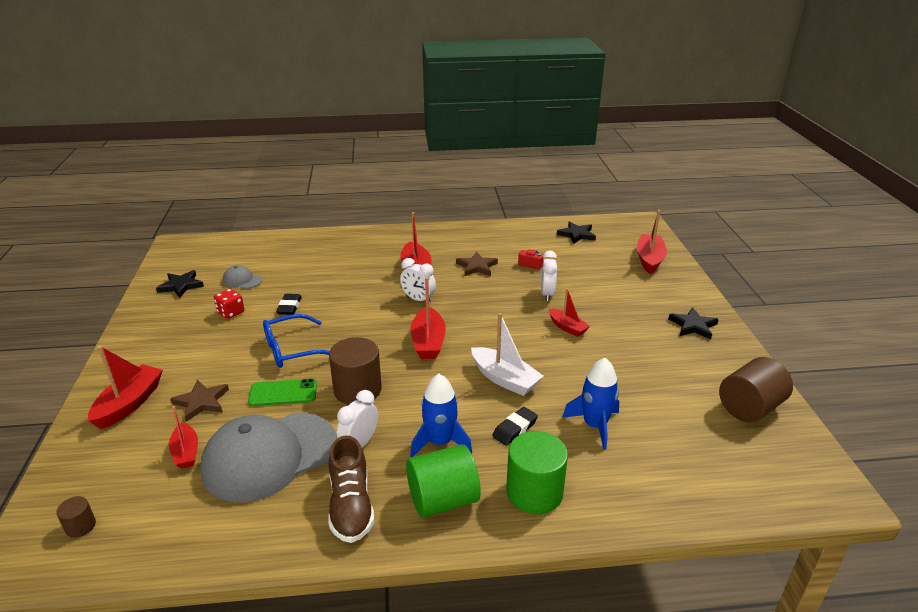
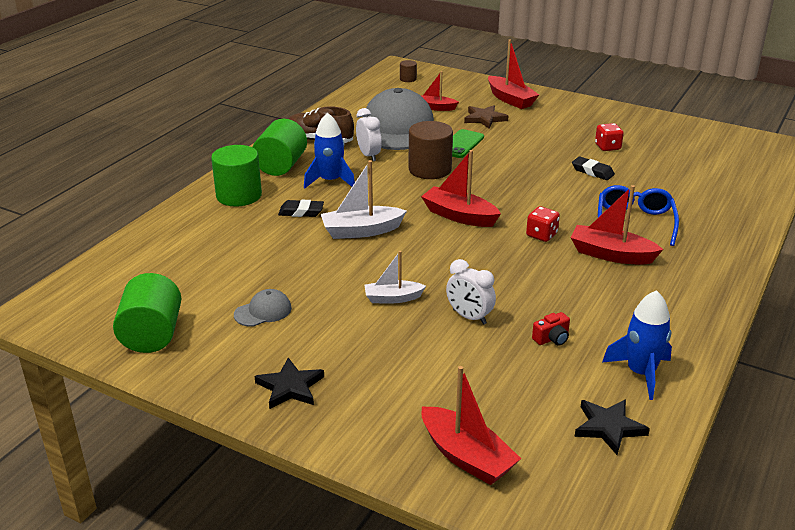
camera: 125 degrees right, 0 degrees up
black star [156,270,204,298] -> none
grey cap [223,265,262,289] -> grey cap moved to [234,289,292,327]
blue glasses [263,314,330,368] -> blue glasses moved to [598,185,679,246]
white clock [400,258,436,304] -> red dice [526,206,560,242]
brown star [456,252,498,276] -> none
black eraser [492,407,538,446] -> black eraser turned 75 degrees counterclockwise [278,200,324,217]
red boat [549,288,590,337] -> white boat [364,251,426,304]
blue rocket [562,358,619,450] -> blue rocket moved to [602,290,672,400]
brown cylinder [719,357,793,422] -> green cylinder [113,273,181,353]

